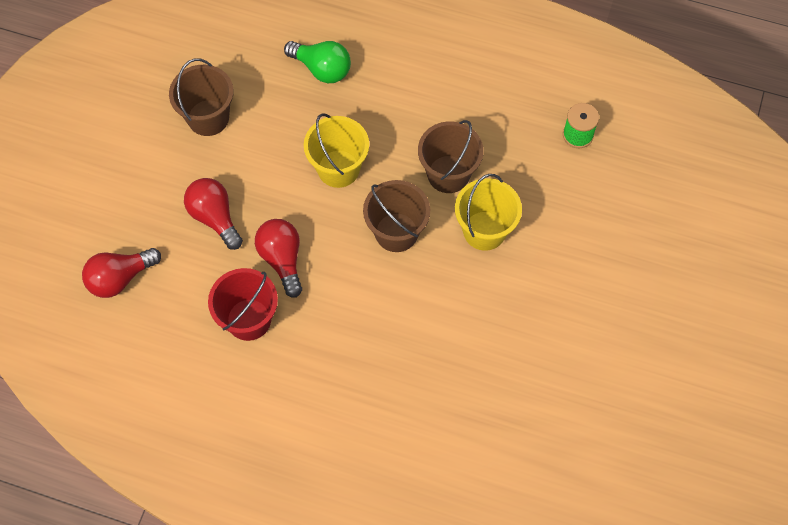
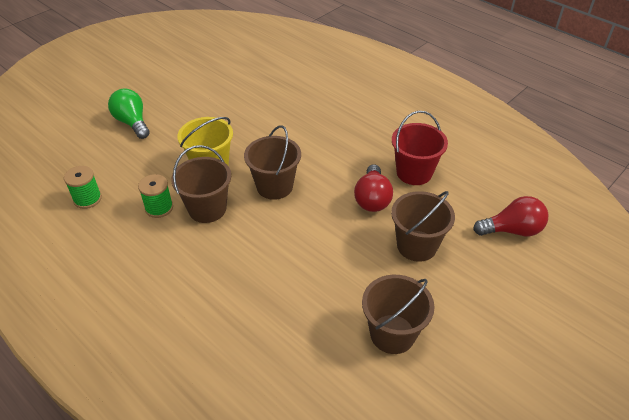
camera: 155 degrees left, 20 degrees down
red light bulb [184,178,243,250] -> brown bucket [391,191,455,262]
green light bulb [284,41,351,83] -> green light bulb moved to [108,88,150,139]
yellow bucket [304,113,369,188] -> none
none -> green spool [138,174,173,218]

